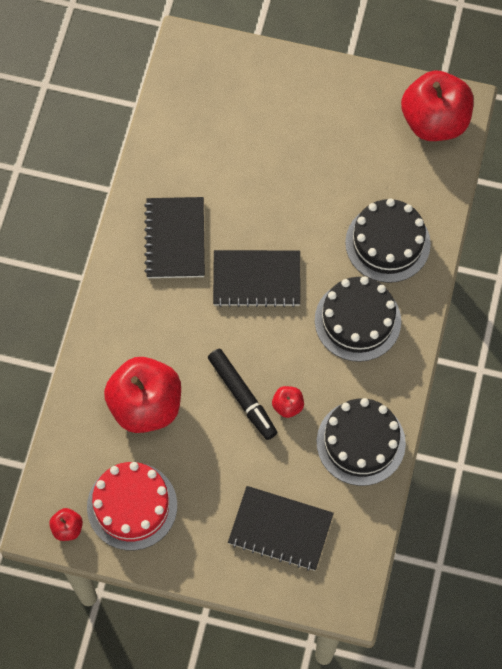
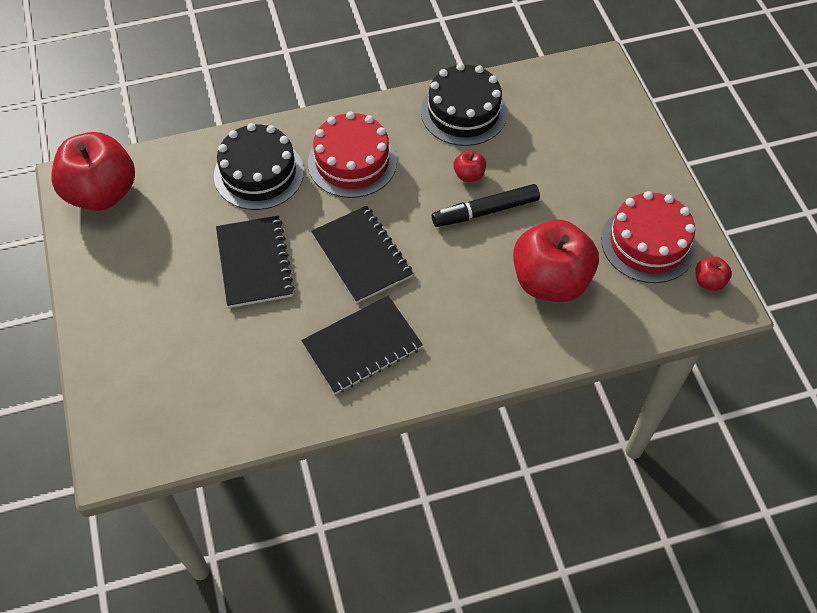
camera: 120 degrees left, 10 degrees down
black marker [208,349,277,440] -> black marker turned 135 degrees counterclockwise [432,184,540,227]
black notebook [228,486,334,571] -> black notebook moved to [216,216,295,308]
black cake [315,276,401,362] -> red cake [308,111,397,198]

